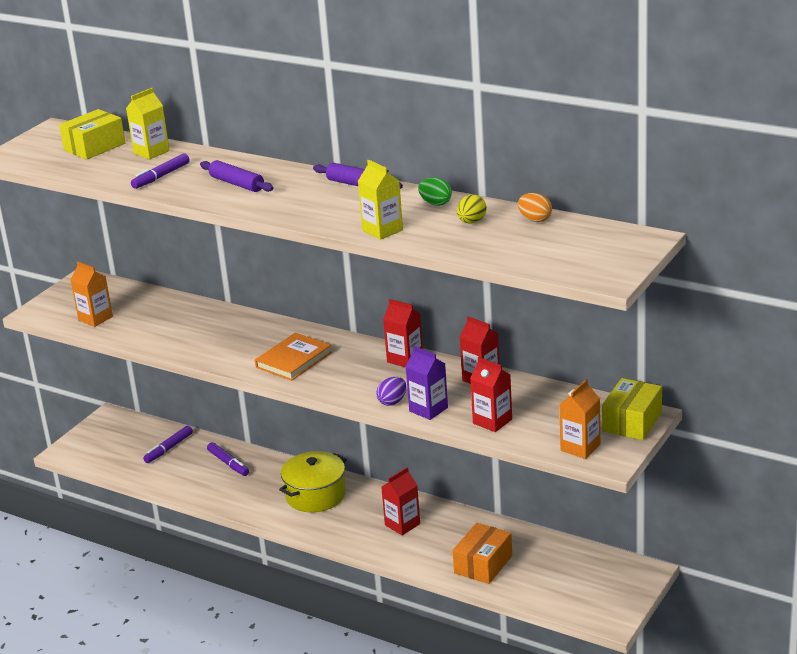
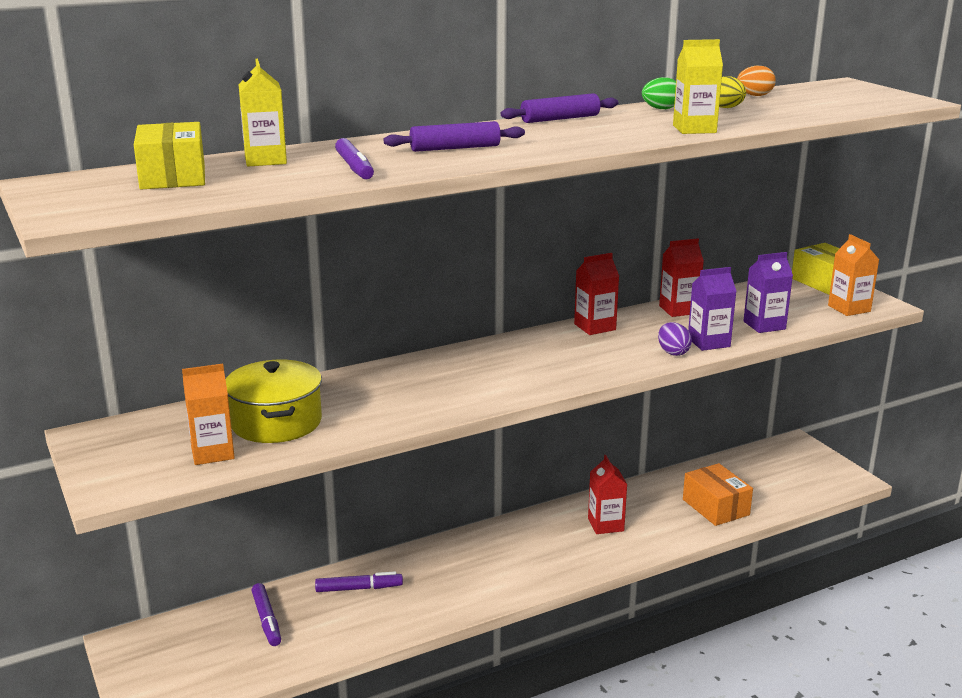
camera: 60 degrees left, 5 degrees down
orange book [255,333,332,381] -> none
yellow pot [279,451,347,512] -> yellow pot moved to [225,359,322,443]
red carton [470,357,512,432] -> purple carton [743,252,793,333]

